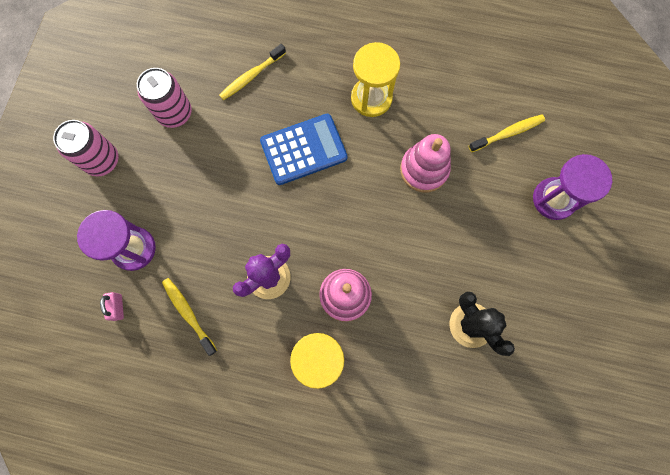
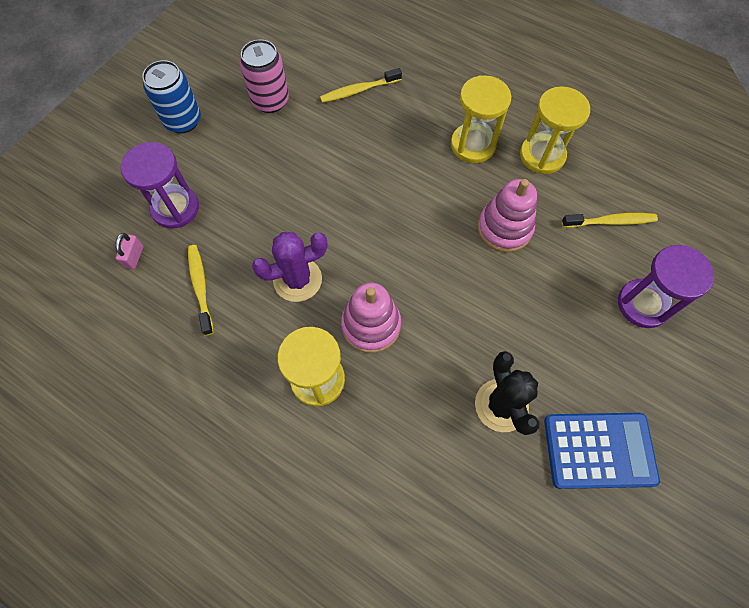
camera: 20 degrees right, 10 degrees down
pink can [53,120,118,177] -> blue can [142,60,201,134]
blue calculator [260,114,348,185] -> blue calculator moved to [544,413,660,489]
none -> yellow hourglass [520,86,590,174]

